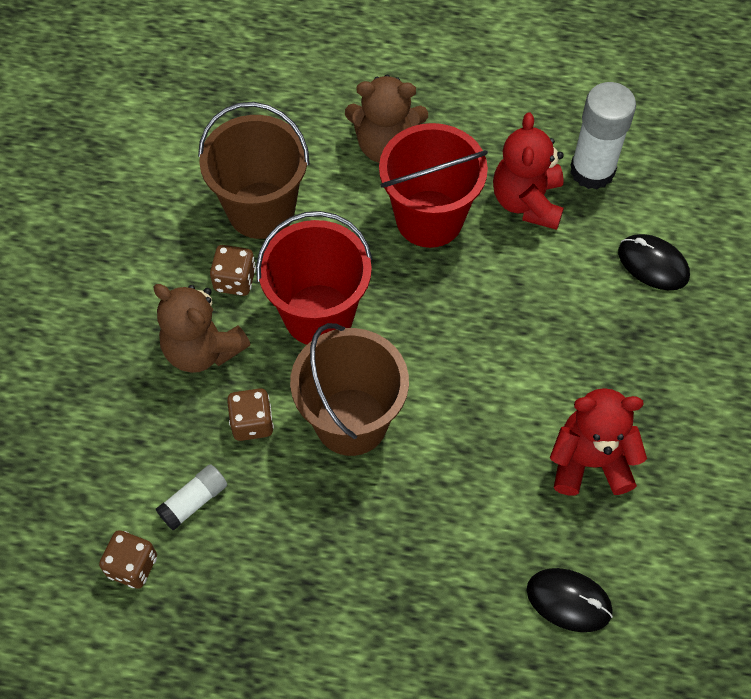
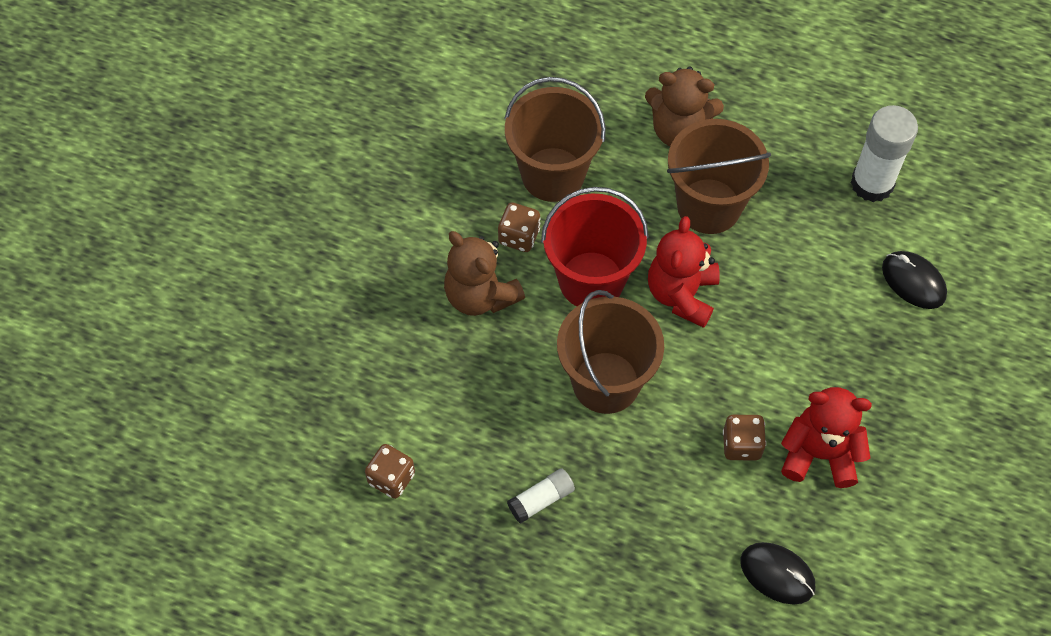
camera: 10 degrees right, 0 degrees up
white glue stick [156,464,227,531] -> white glue stick moved to [507,468,575,523]
brown dice [227,388,274,441] -> brown dice moved to [723,414,766,461]
red bucket [379,123,488,248] -> brown bucket [667,119,771,234]
red teddy bear [493,113,564,230] -> red teddy bear moved to [648,216,720,328]

